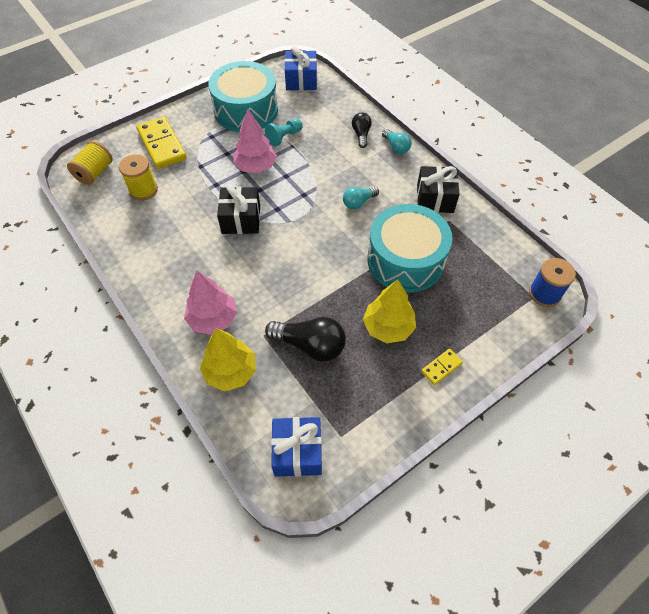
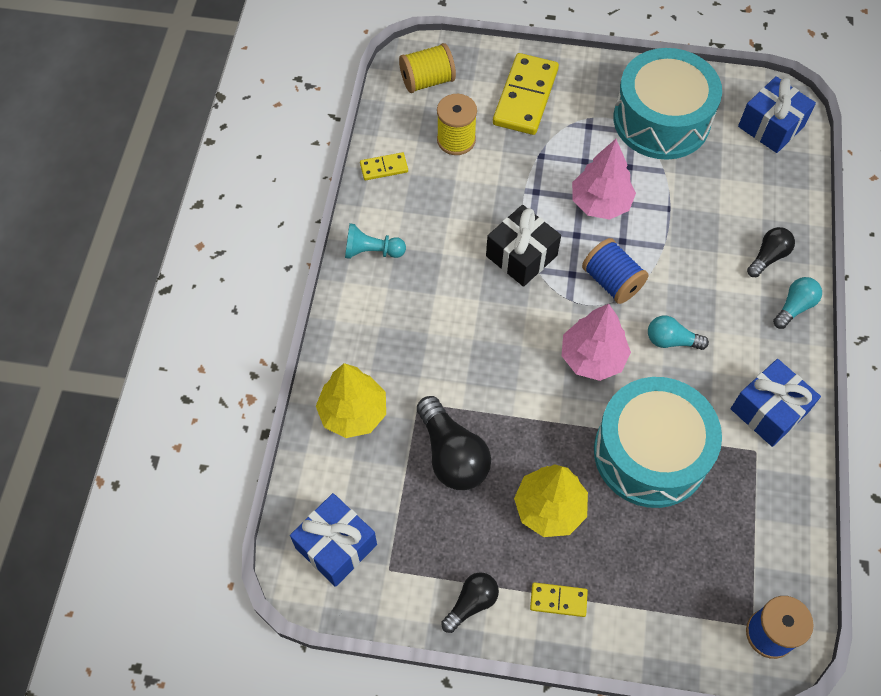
camera: 45 degrees right, 5 degrees up
pink tree [184,271,237,335] -> pink tree moved to [562,304,631,381]
turquoise pawn [265,119,303,147] -> turquoise pawn moved to [345,223,406,259]
turquoise light bulb [382,129,411,154] -> turquoise light bulb turned 150 degrees counterclockwise [773,277,822,329]
black gift [417,166,459,213] -> blue gift [731,359,821,447]
none -> yellow domino [360,152,408,180]
none -> black light bulb [441,572,499,633]
none -> blue spool [582,238,649,304]

